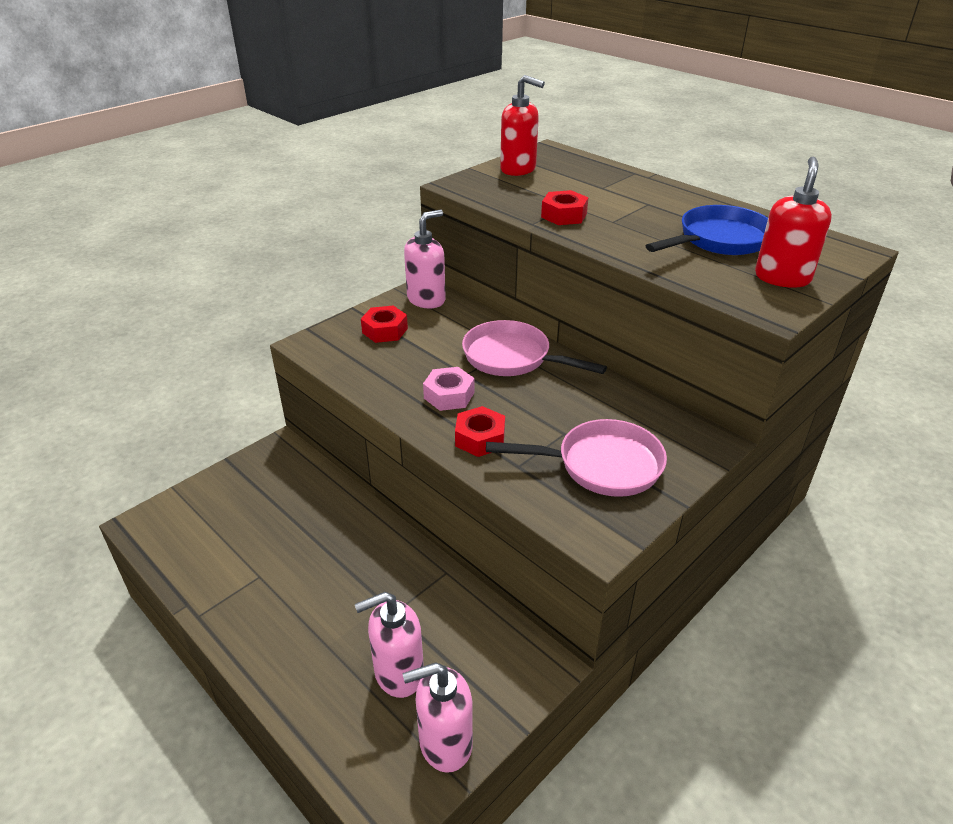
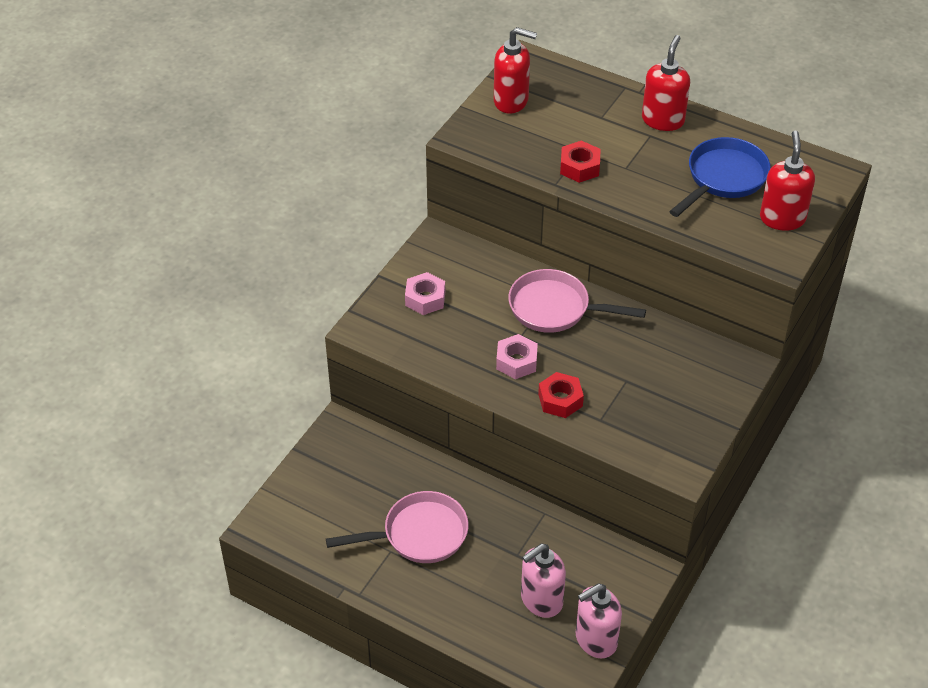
camera: 15 degrees left, 10 degrees up
red nut [361,306,408,343] -> pink nut [405,272,445,315]
pink soap dispenser [404,210,446,309] -> none
pink pan [486,419,667,497] -> pink pan moved to [326,491,468,563]
none -> red soap dispenser [642,35,690,131]

